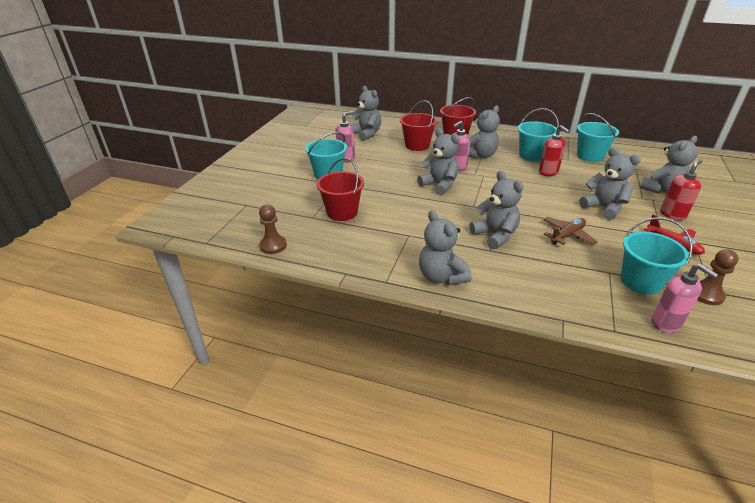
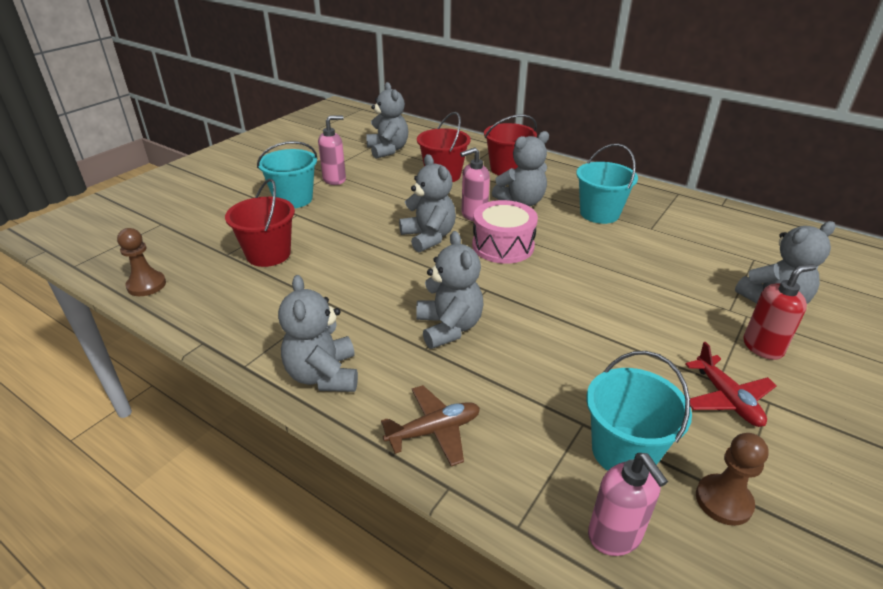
camera: 15 degrees right, 0 degrees up
red soap dispenser [539,125,570,176] -> none
brown plane [543,217,598,245] -> brown plane moved to [381,385,480,466]
turquoise bucket [577,113,619,162] -> none
grey teddy bear [579,147,641,220] -> none
none -> pink drum [472,200,538,264]

